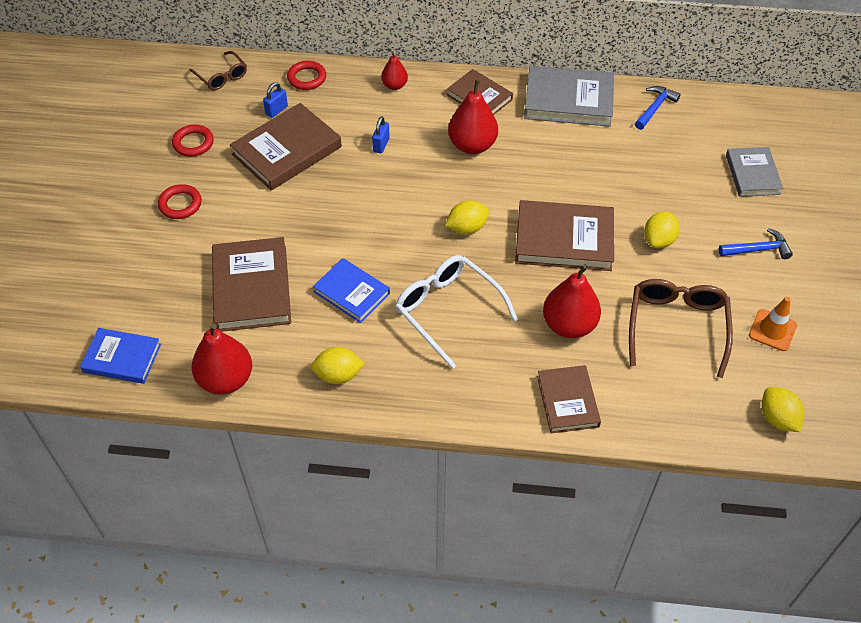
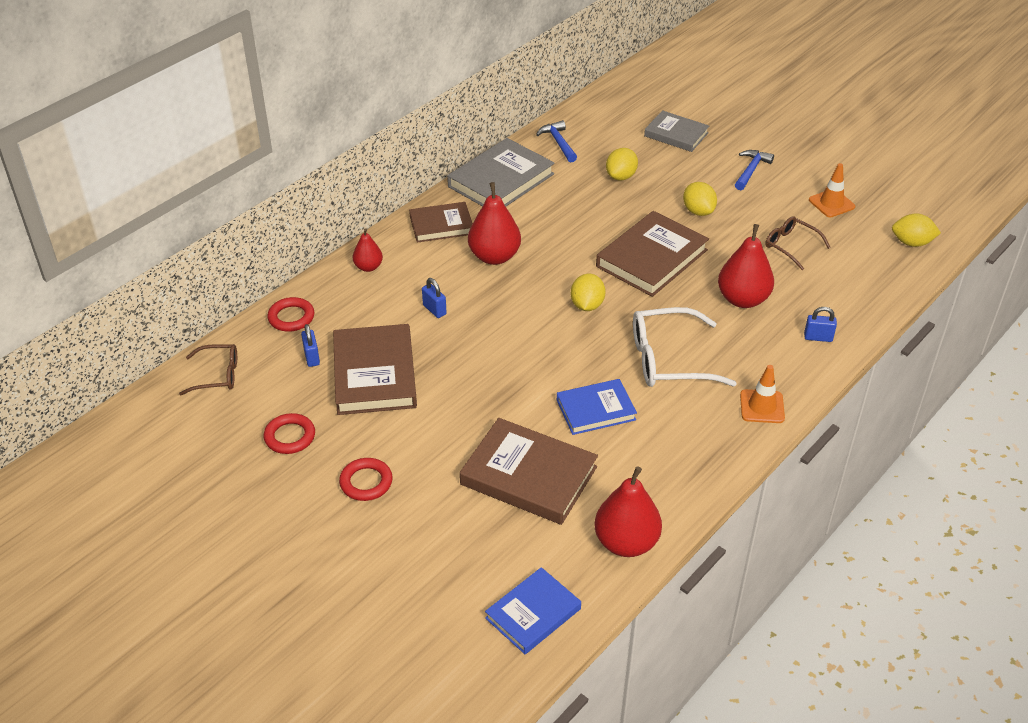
camera: 55 degrees left, 10 degrees down
yellow lemon [311,347,365,384] -> yellow lemon moved to [606,148,638,181]
brown book [537,365,601,433] -> blue padlock [804,307,837,342]
brown glasses [629,279,733,378] -> brown glasses [765,216,831,270], size x0.59
none -> orange traffic cone [740,365,785,423]

